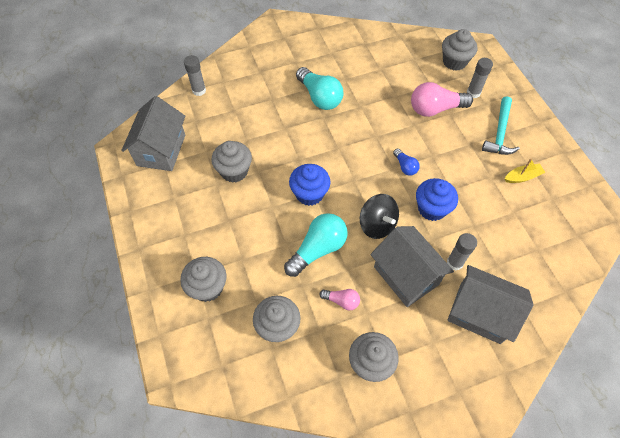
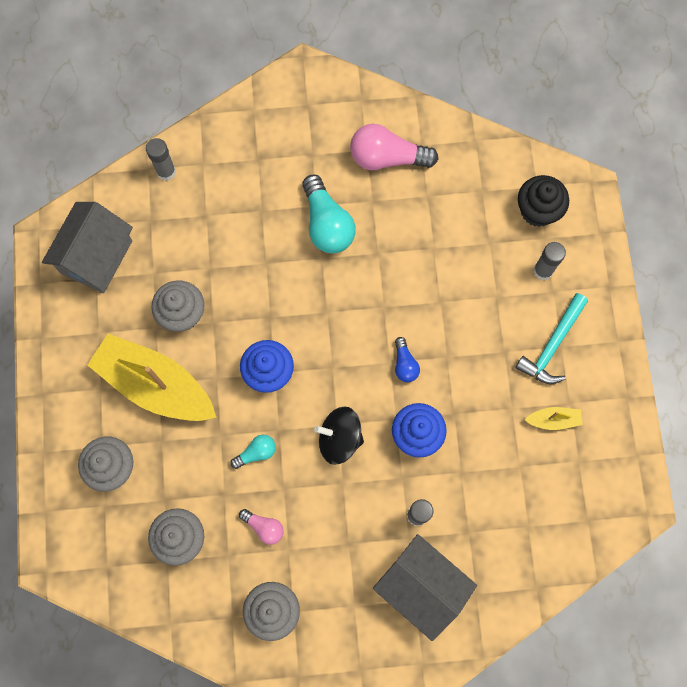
camera: 15 degrees right, 15 degrees up
turquoise light bulb [284,213,348,277] -> turquoise light bulb [230,435,276,469], size x0.52
black spinning top [360,194,399,239] -> black spinning top turned 120 degrees clockwise [314,407,364,465]
grey house [371,226,454,307] -> none
pink light bulb [411,82,473,117] -> pink light bulb moved to [350,124,438,170]
grey cupcake [442,29,477,71] -> black cupcake [518,175,569,227]
none -> yellow boat [88,334,217,421]

